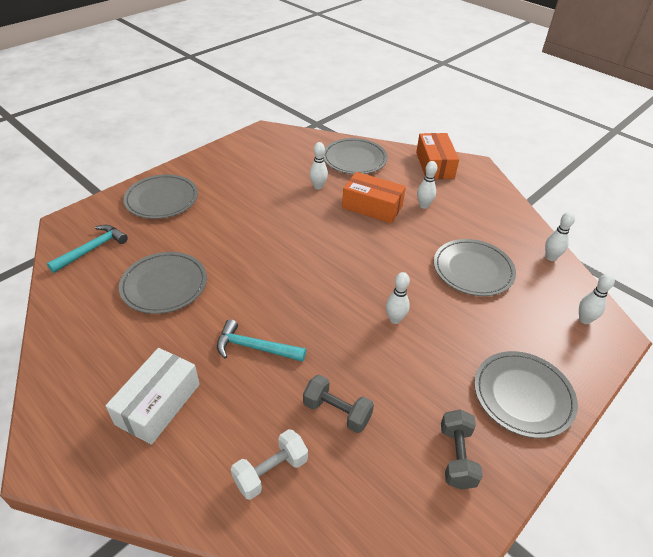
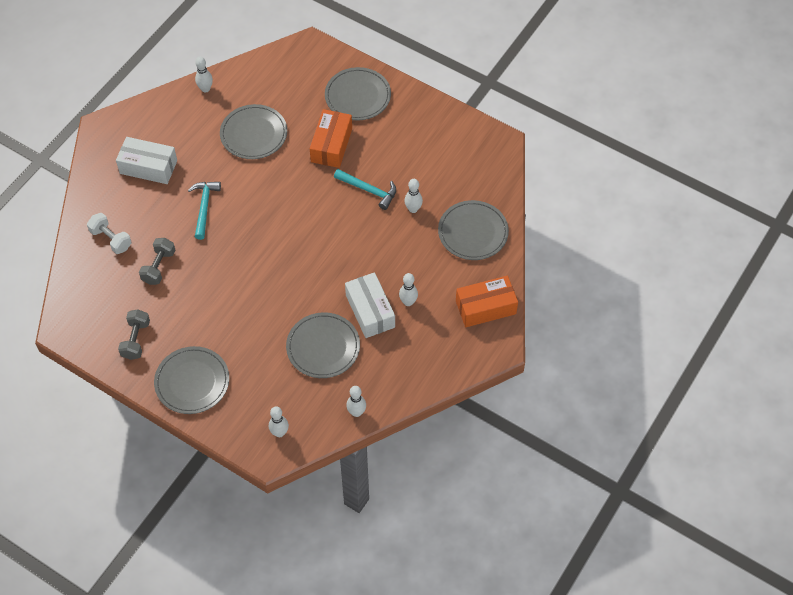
camera: 80 degrees right, 15 degrees up
turquoise hammer [47,225,128,273] -> turquoise hammer moved to [334,169,396,210]
orange box [342,172,406,223] -> orange box moved to [310,109,352,168]
white bowling pin [386,272,410,324] -> white bowling pin moved to [195,57,213,92]
grey dumbbell [441,409,483,490] -> grey dumbbell turned 75 degrees counterclockwise [118,309,150,360]
none -> white box [345,272,395,338]

